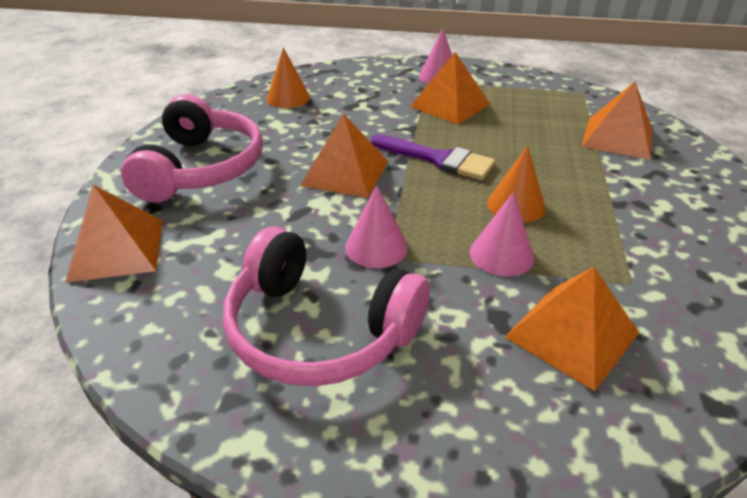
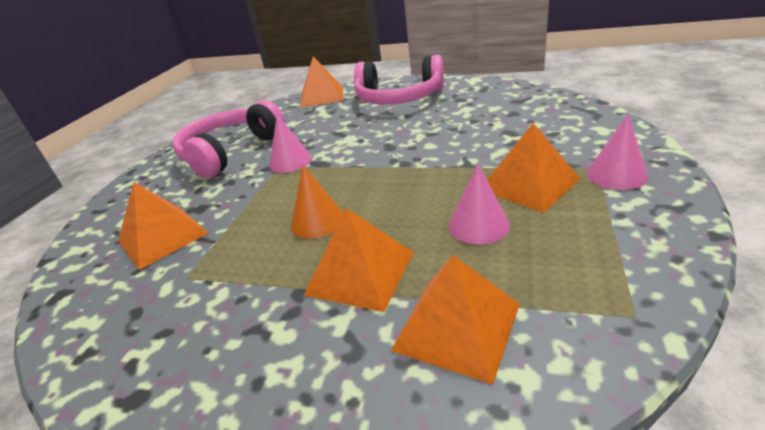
camera: 100 degrees right, 5 degrees down
orange cone [267,47,310,108] -> none
orange pyramid [300,113,388,198] -> orange pyramid moved to [304,208,414,312]
purple brush [371,134,496,180] -> none
pink cone [470,192,534,277] -> pink cone moved to [449,164,510,245]

